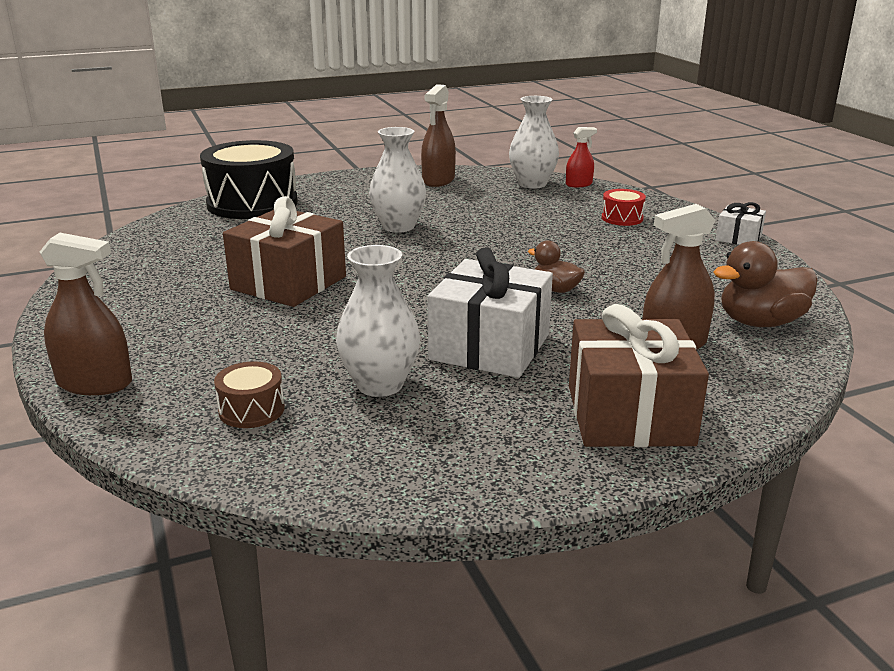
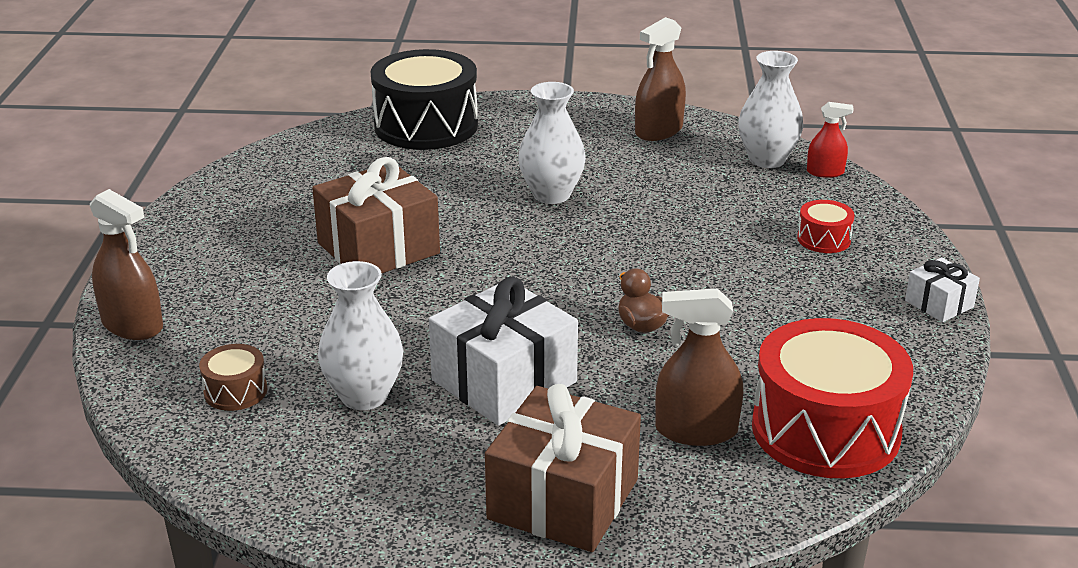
camera: 25 degrees right, 5 degrees up
brown duck [713,241,818,327] -> red drum [752,318,913,478]

